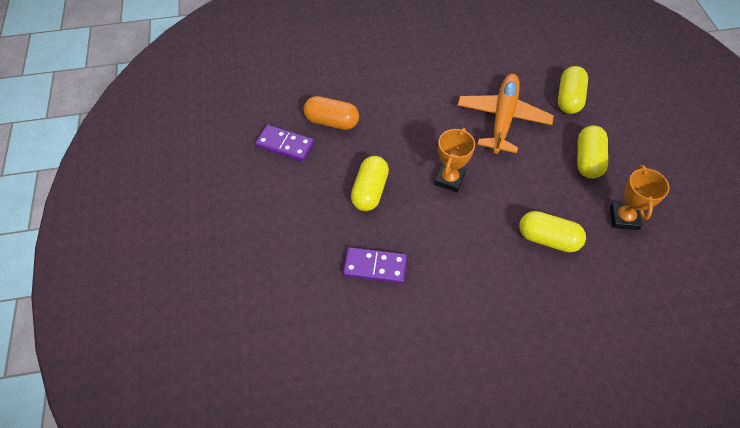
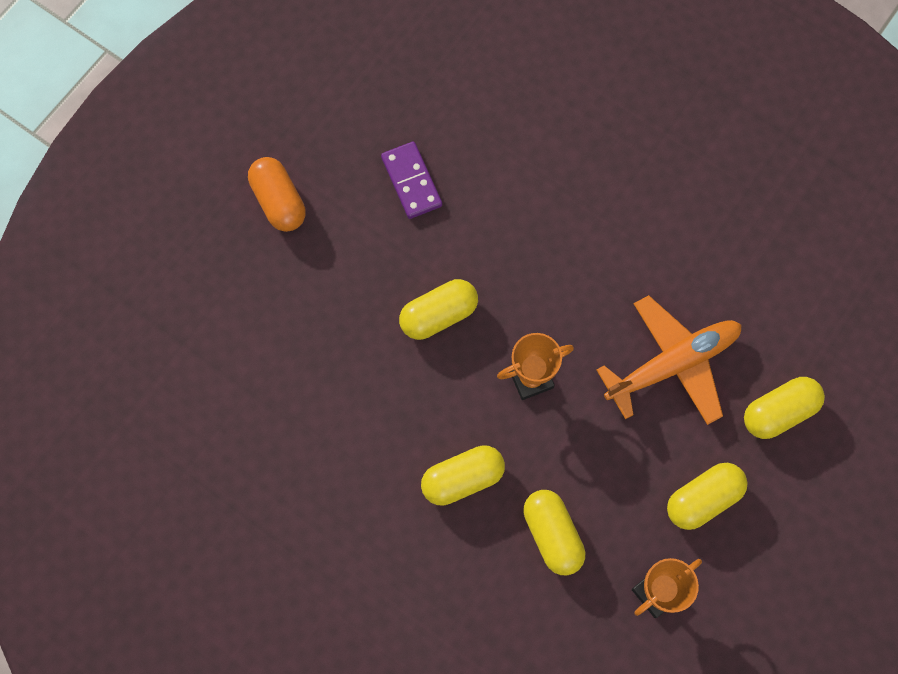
camera: 45 degrees right, 15 degrees up
orange capsule [304,96,359,130] -> orange capsule moved to [248,157,306,232]
purple domino [343,247,407,284] -> none
none -> yellow capsule [421,445,505,506]

